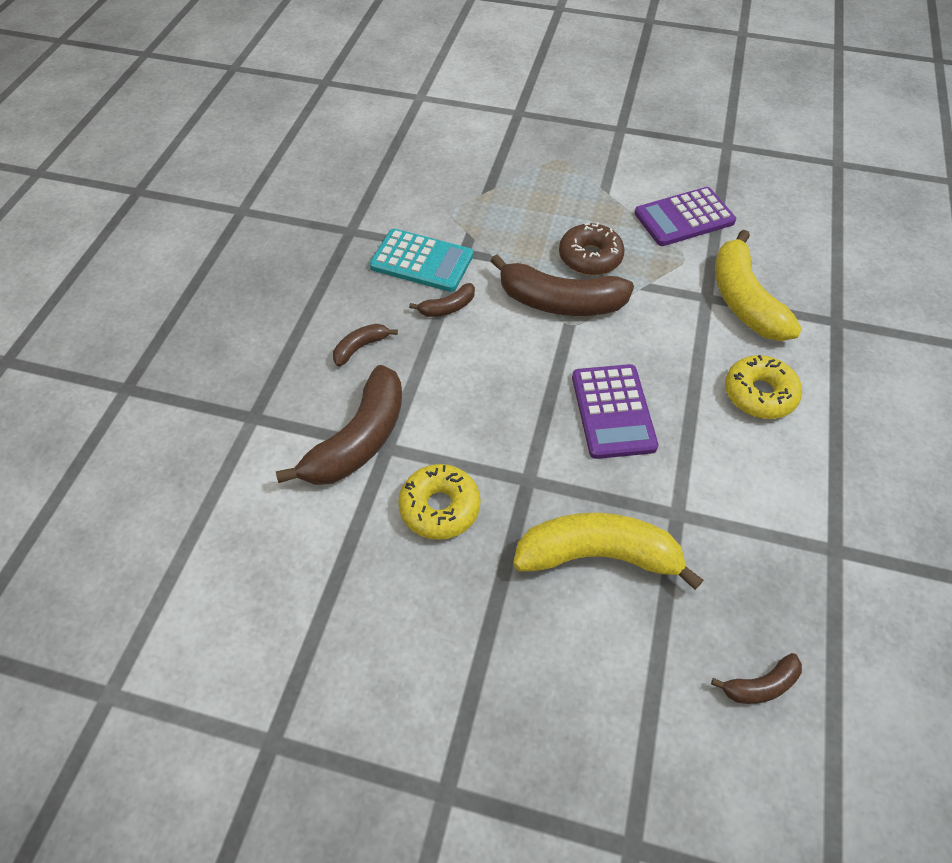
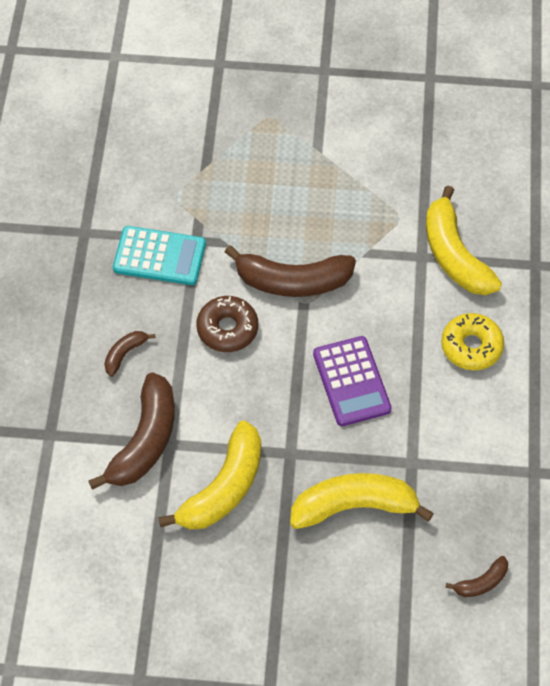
camera: 10 degrees left, 5 degrees up
yellow donut [398,464,480,540] -> yellow banana [158,421,261,530]
brown banana [409,283,475,317] -> none
brown donut [559,223,625,275] -> brown donut moved to [196,296,258,352]
purple calculator [635,187,736,246] -> none

